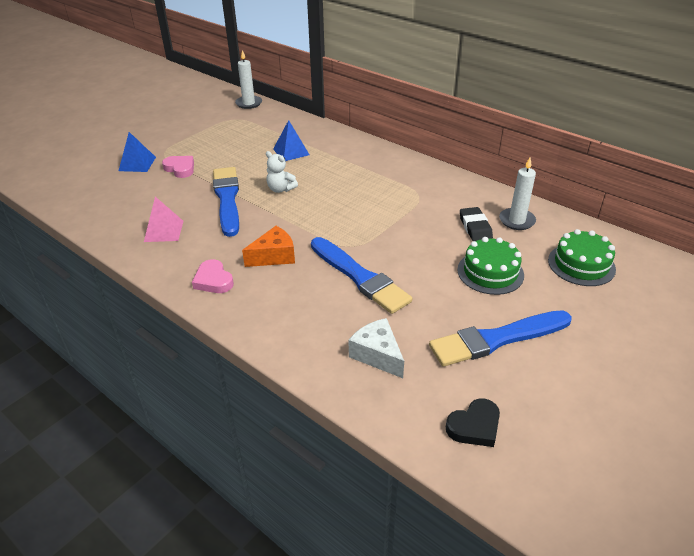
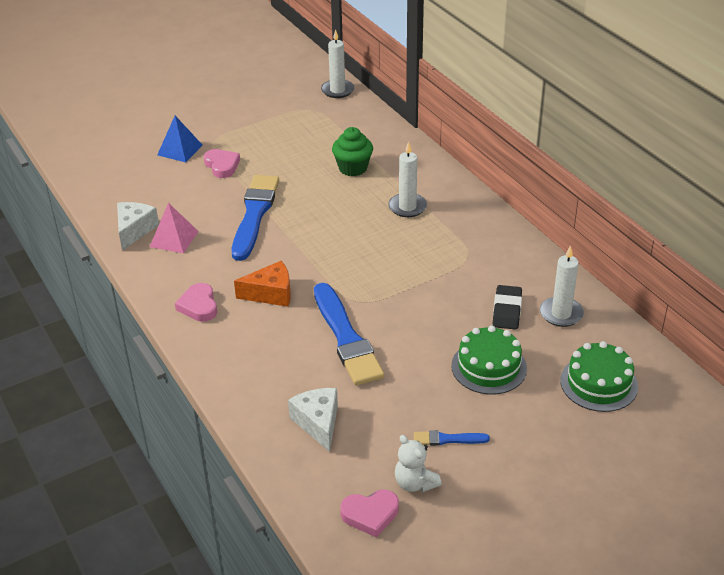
camera: 20 degrees right, 0 degrees up
white teddy bear [266,151,298,193] -> white teddy bear moved to [395,435,442,492]
blue pyramid [273,120,310,161] -> green cupcake [332,127,373,176]
blue brush [429,310,572,366] -> blue brush [414,430,490,446], size x0.46
black heart [446,398,500,447] -> pink heart [340,490,399,538]
none -> white cheese [117,202,159,251]
none -> white candle [388,142,427,217]

